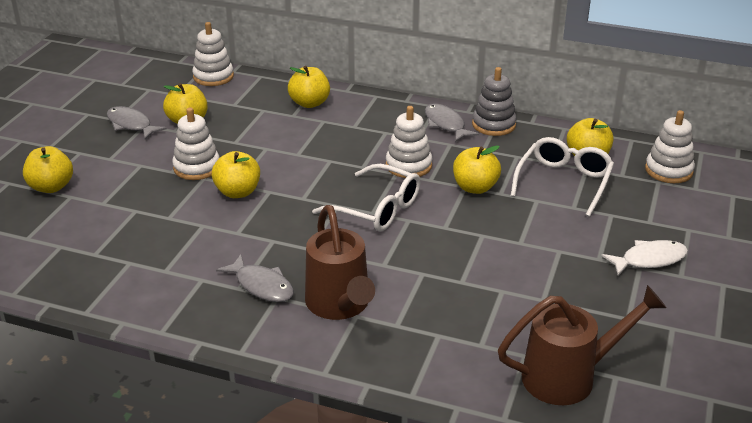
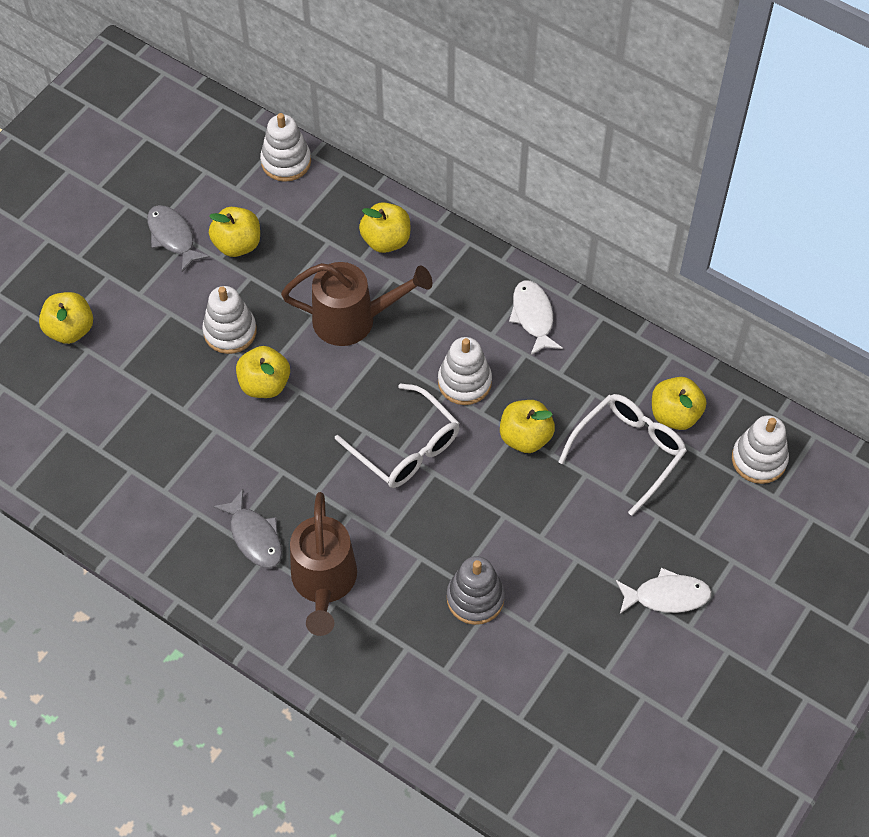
camera: 15 degrees right, 25 degrees up
grey fish [425,103,479,142] -> white fish [509,280,563,356]
grey stacking toy [472,67,517,136] -> grey stacking toy moved to [447,556,505,625]
brown watering can [498,285,667,405] -> brown watering can moved to [281,262,432,346]

